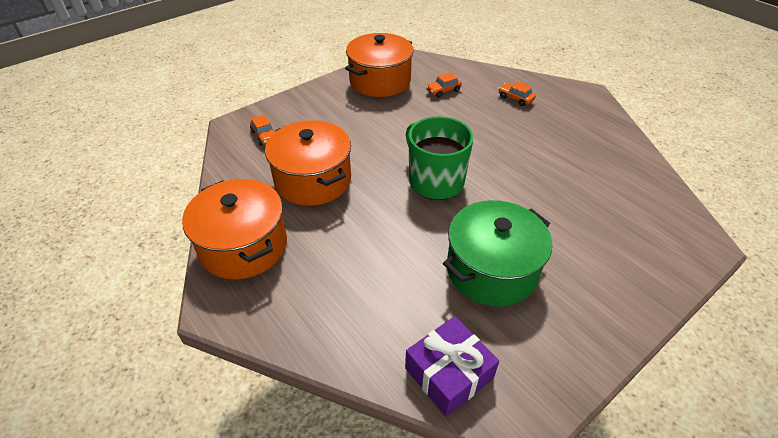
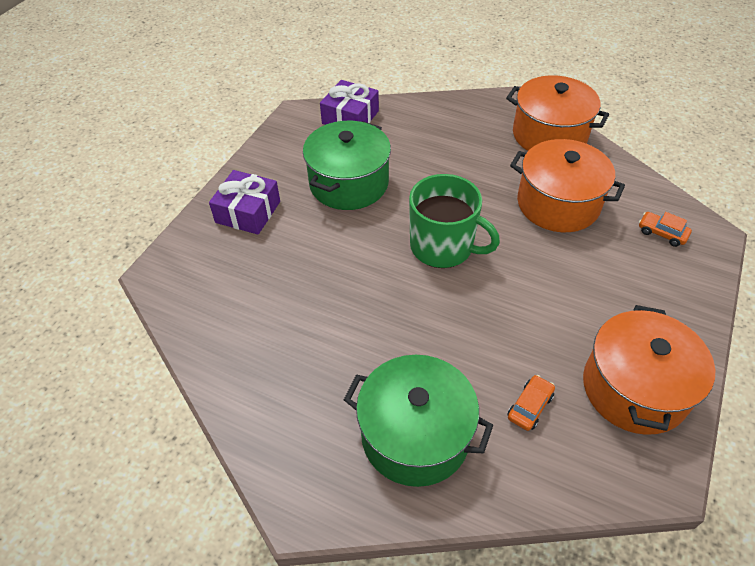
camera: 155 degrees right, 5 degrees up
orange car [499,81,536,106] -> green pot [344,355,493,487]
none -> purple gift [209,170,280,235]

